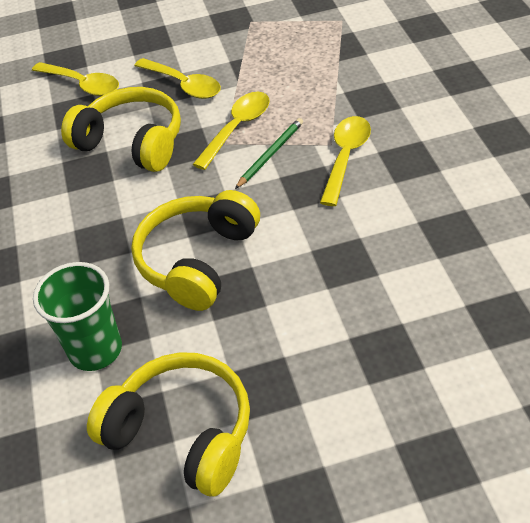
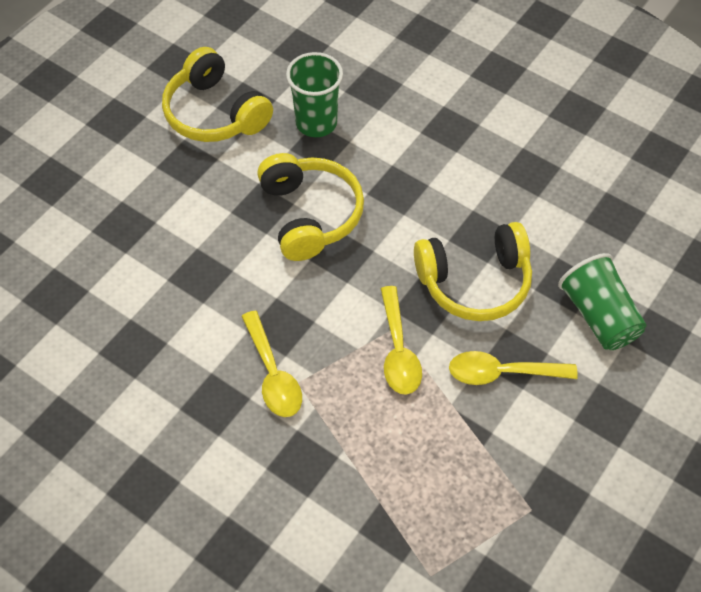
camera: 135 degrees right, 10 degrees up
yellow spoon [32,62,119,96] -> green cup [558,253,646,350]
yellow headphones [87,352,250,497] -> yellow headphones turned 60 degrees clockwise [162,47,273,142]
green pencil [235,118,303,189] -> none

